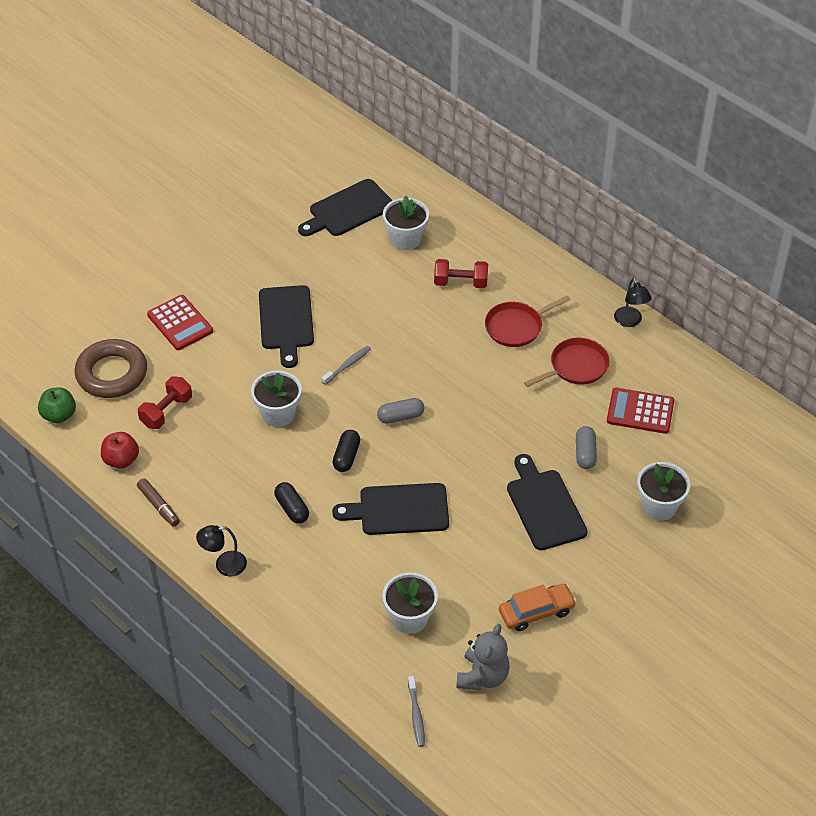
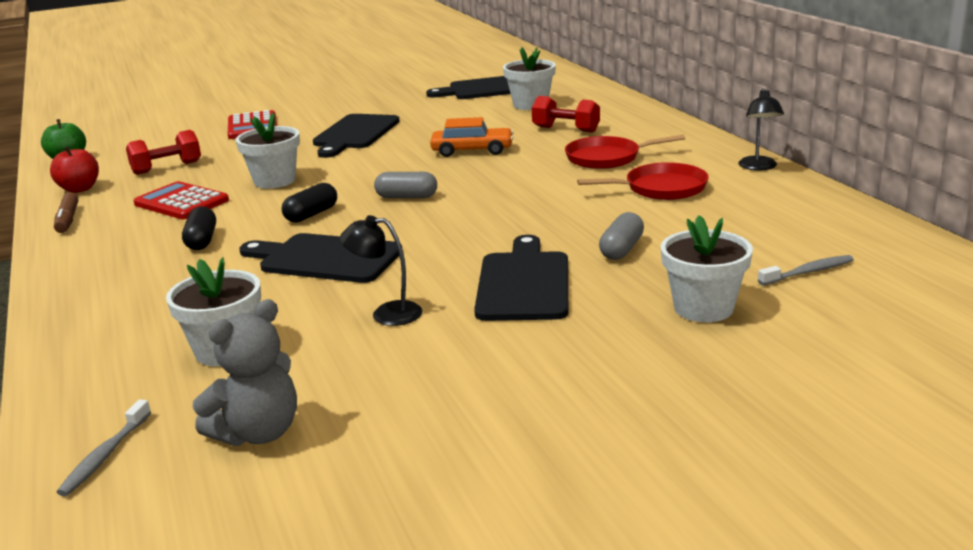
camera: 25 degrees right, 25 degrees down
brown ring [75,339,147,398] -> none
black lamp [196,525,247,577] -> black lamp moved to [340,215,422,326]
grey toothbrush [321,346,371,385] -> grey toothbrush moved to [758,255,854,285]
orange car [499,584,577,631] -> orange car moved to [430,117,514,157]
red calculator [607,388,674,434] -> red calculator moved to [134,181,229,219]

